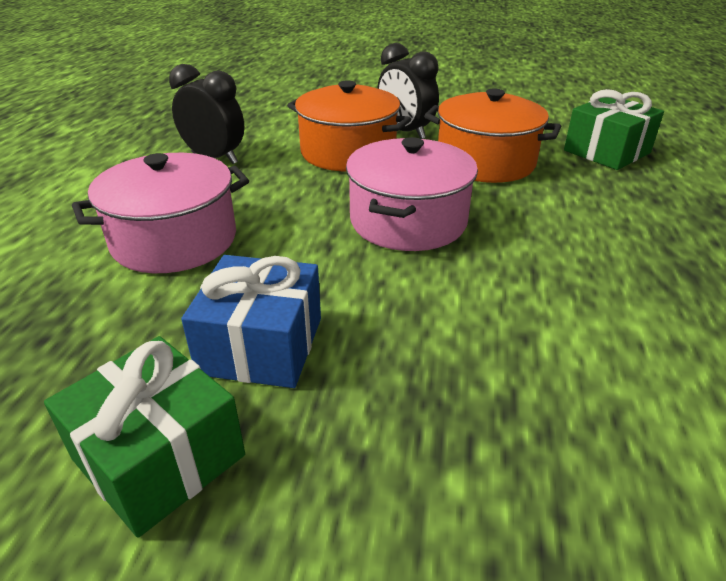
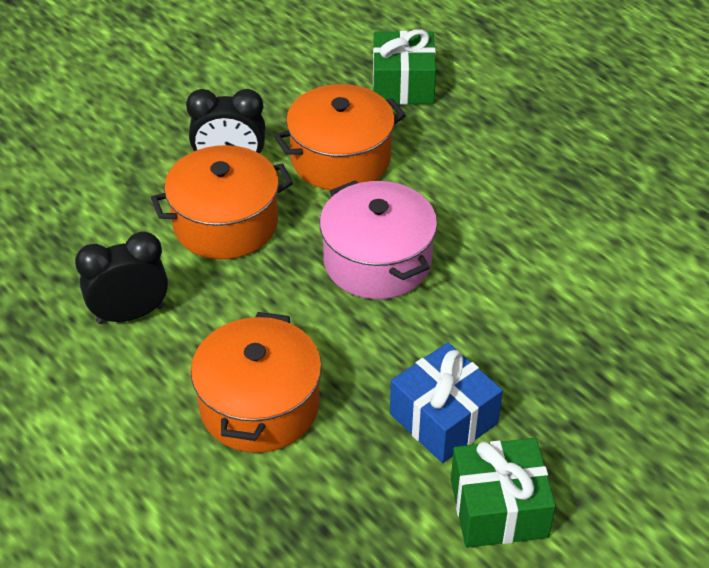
camera: 50 degrees left, 10 degrees up
pink pot [72,153,249,273] -> orange pot [191,312,322,453]

